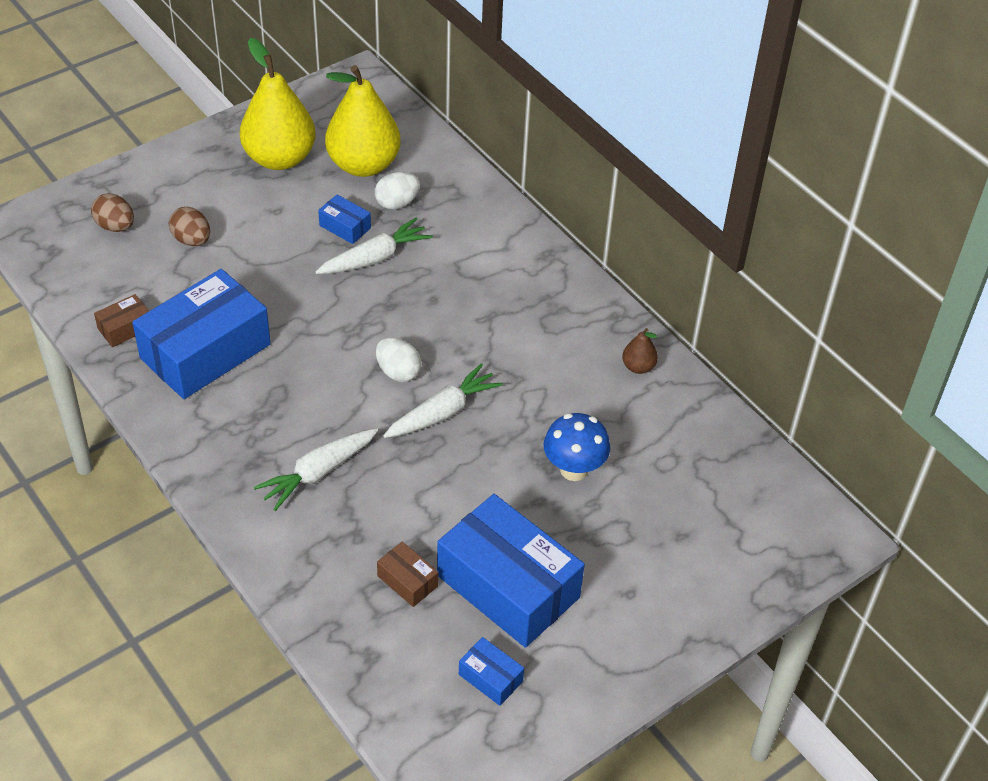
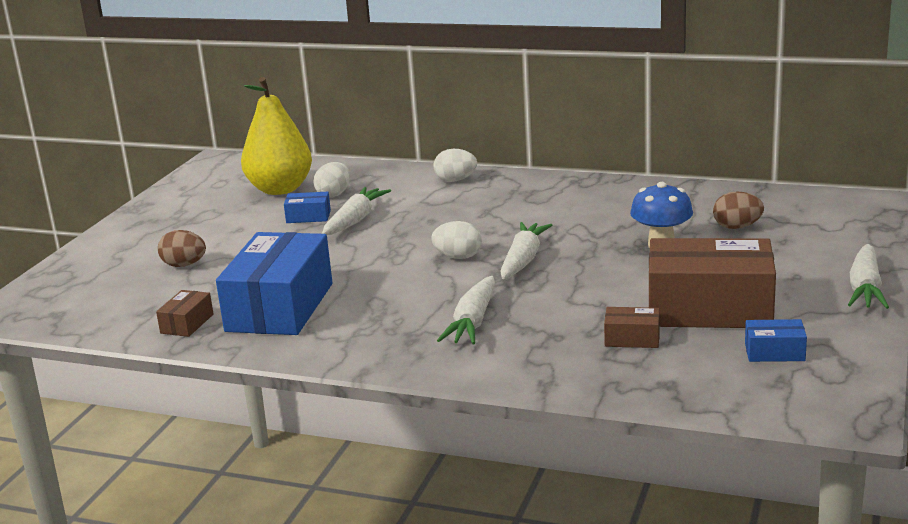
camera: 30 degrees left, 25 degrees down
brown egg [91,193,134,232] -> brown egg moved to [713,191,764,229]
yellow pear [240,38,316,170] -> none
blue box [437,494,585,648] -> brown box [649,238,776,328]
brown pear [622,328,658,374] -> none
none -> white egg [434,149,477,182]
none -> white carrot [848,244,889,309]

